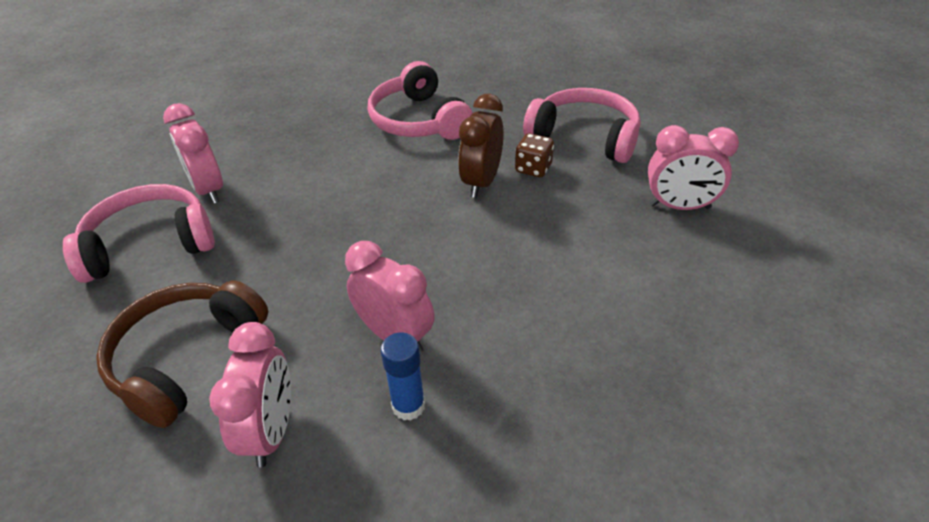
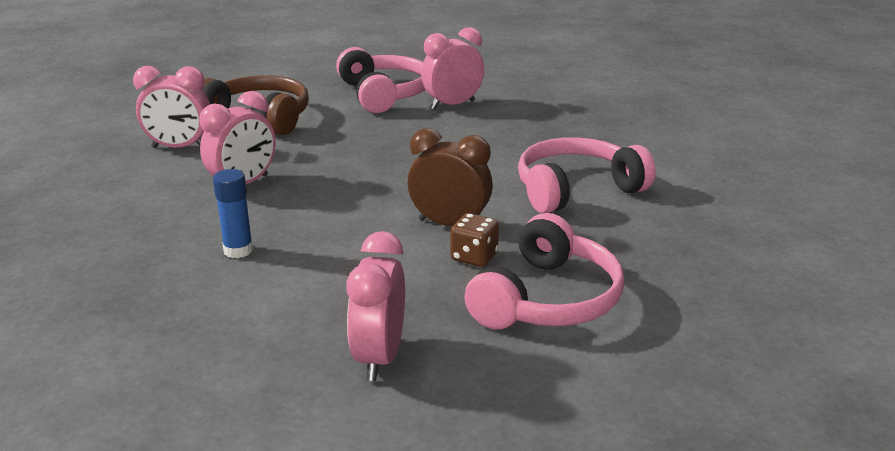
camera: 90 degrees right, 15 degrees down
blue glue stick [381,332,425,421] -> blue glue stick moved to [213,169,253,258]

